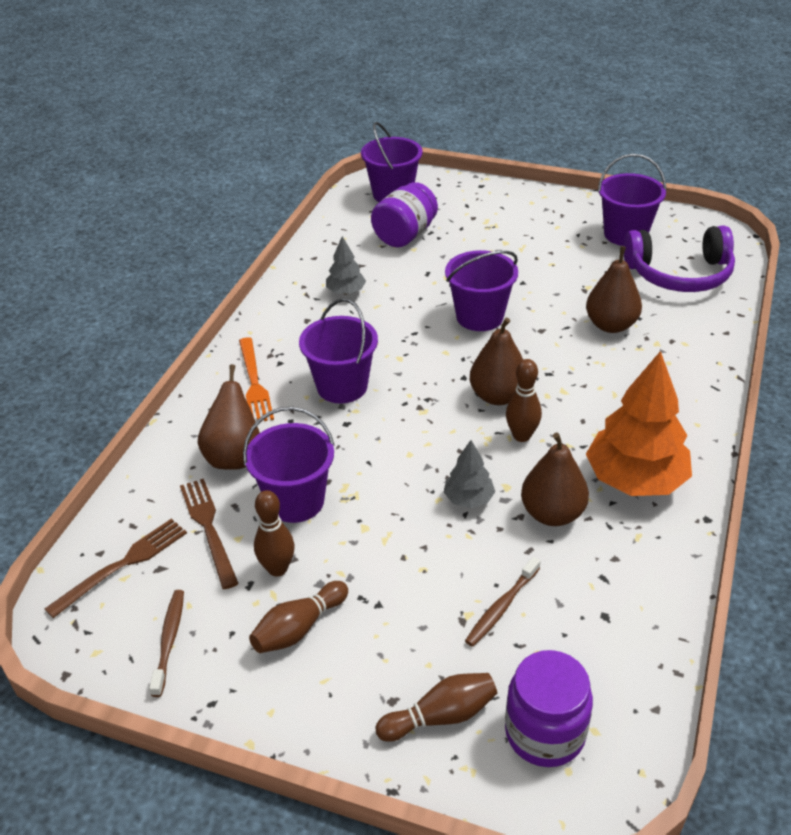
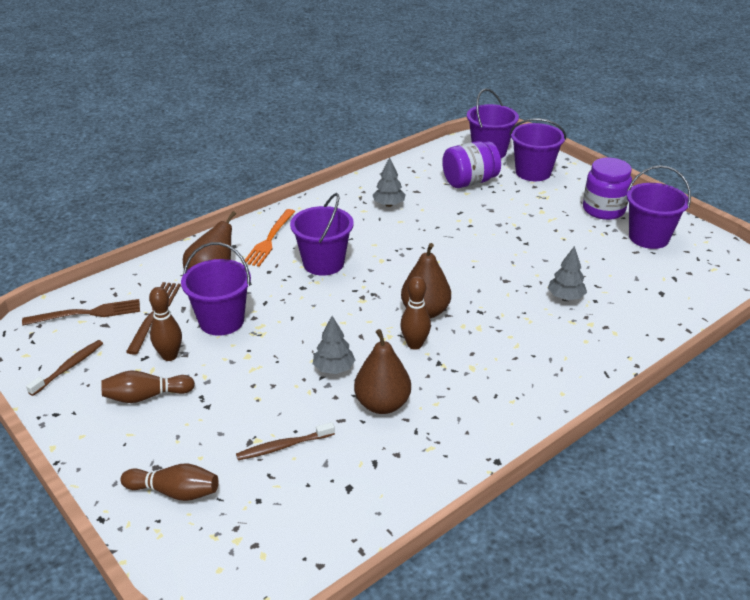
camera: 30 degrees right, 5 degrees down
purple bucket [445,250,518,331] -> purple bucket moved to [510,119,566,181]
purple jar [505,650,593,767] -> purple jar moved to [583,158,632,220]
brown pear [586,246,642,333] -> grey tree [548,246,587,300]
orange tree [586,351,692,496] -> none
purple headphones [623,226,735,292] -> none

